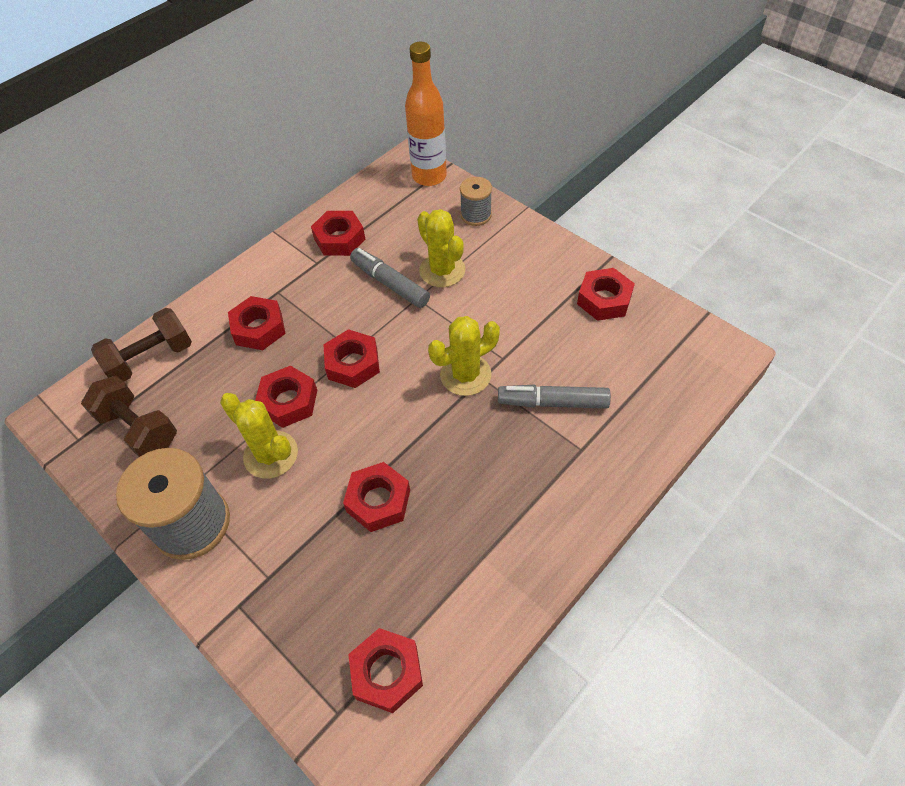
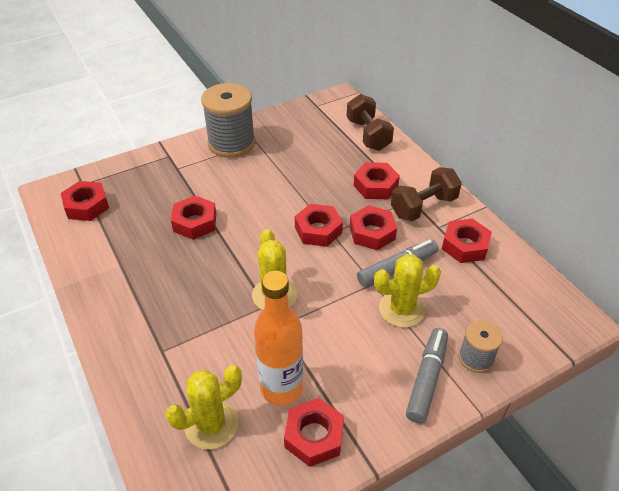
camera: 105 degrees right, 10 degrees down
brown dumbbell [81,376,177,457] -> brown dumbbell moved to [391,167,462,221]
yellow cactus [220,393,298,479] -> yellow cactus moved to [165,365,242,450]
red nut [255,366,317,428] -> red nut moved to [350,205,397,250]
orange bottle [405,42,447,186] -> orange bottle moved to [254,271,303,406]
grey marker [498,385,611,409] -> grey marker moved to [406,328,448,423]

